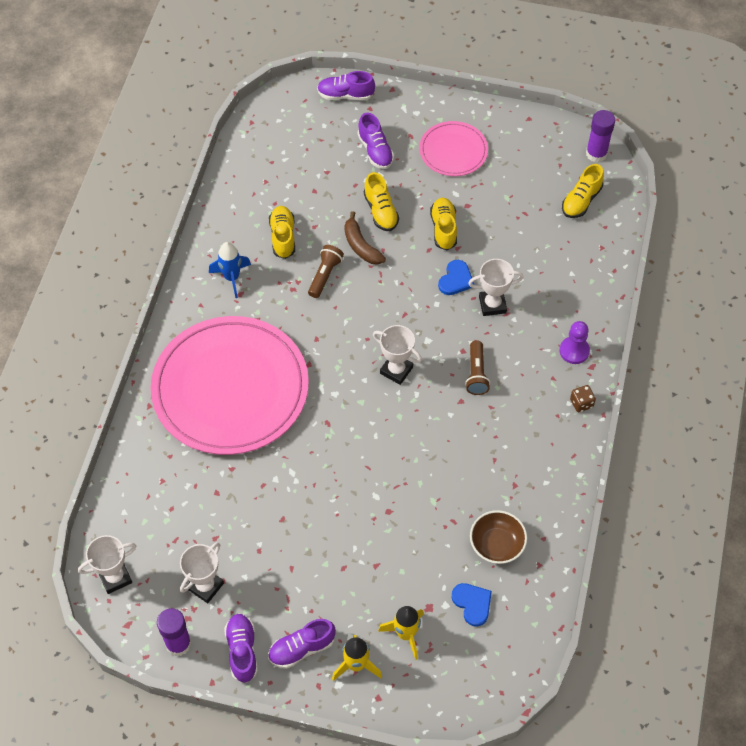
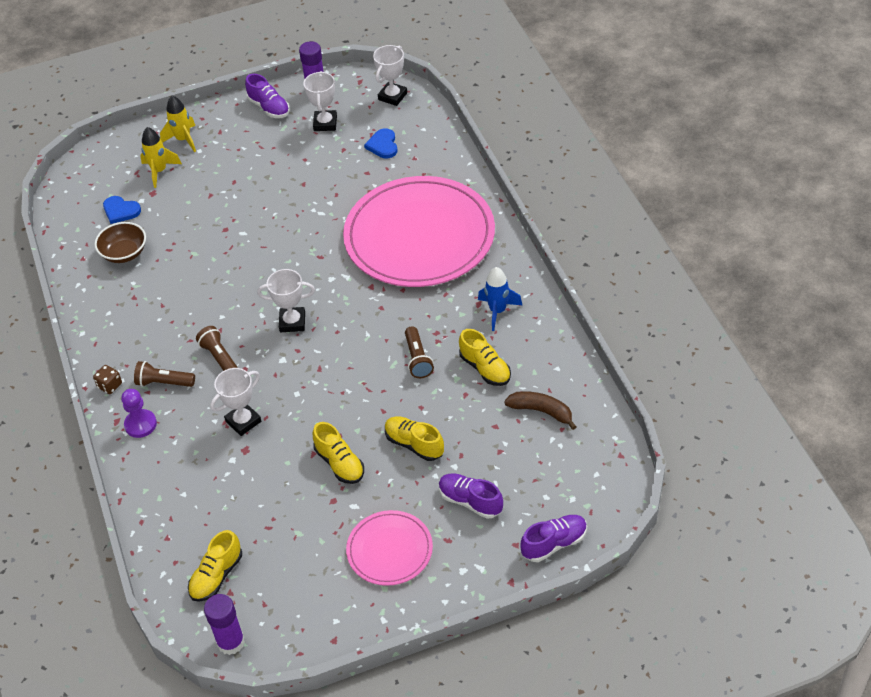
camera: 150 degrees right, 10 degrees down
purple shoe [268,619,336,669] -> none
brown banana [345,211,386,265] -> brown banana moved to [504,391,577,430]
blue heart [438,260,474,295] -> blue heart moved to [364,128,397,158]
yellow shoe [562,164,604,218] -> yellow shoe turned 150 degrees counterclockwise [188,530,242,602]
none -> brown flashlight [134,361,195,387]

